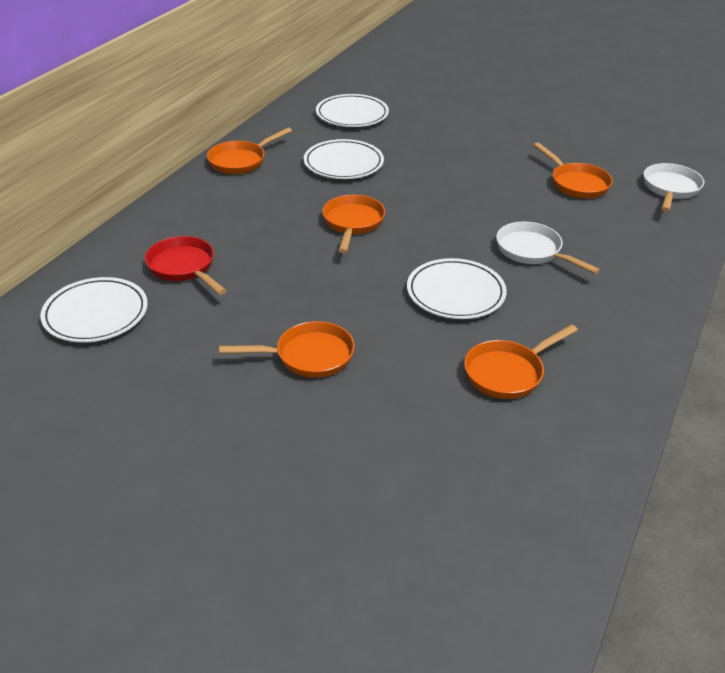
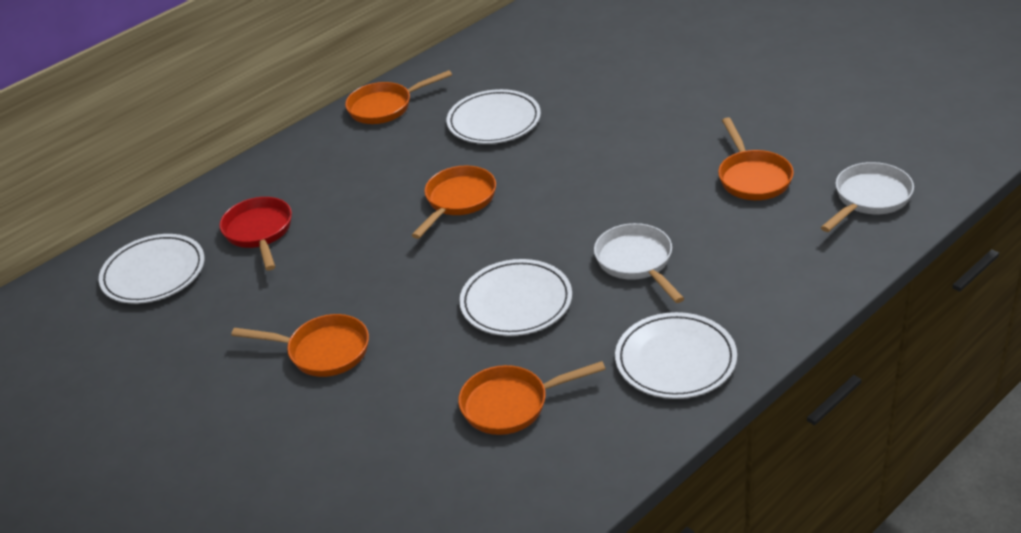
camera: 25 degrees right, 0 degrees up
white plate [316,94,389,127] -> white plate moved to [615,312,737,399]

